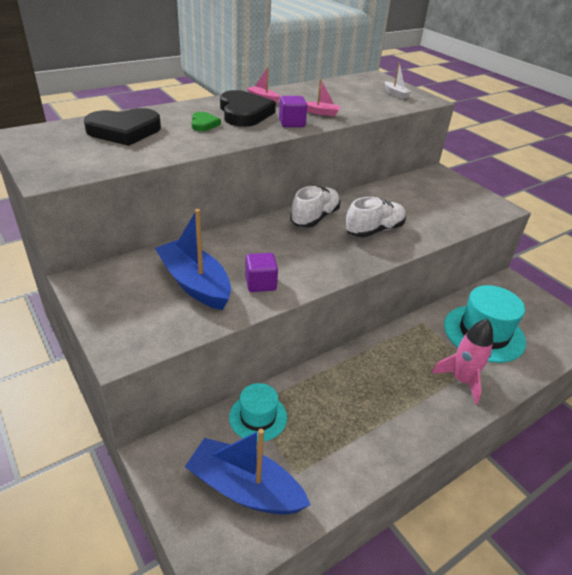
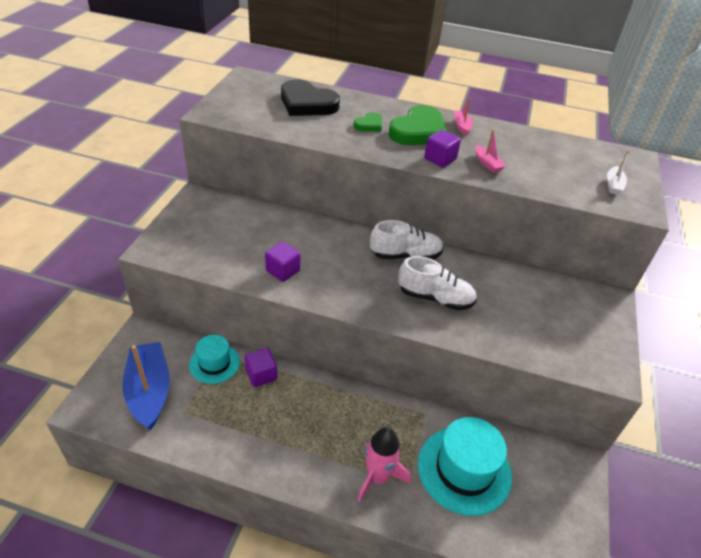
camera: 50 degrees right, 5 degrees up
blue boat [155,209,231,310] -> none
black heart [220,90,276,127] -> green heart [389,105,447,145]
none -> purple cube [245,348,277,387]

